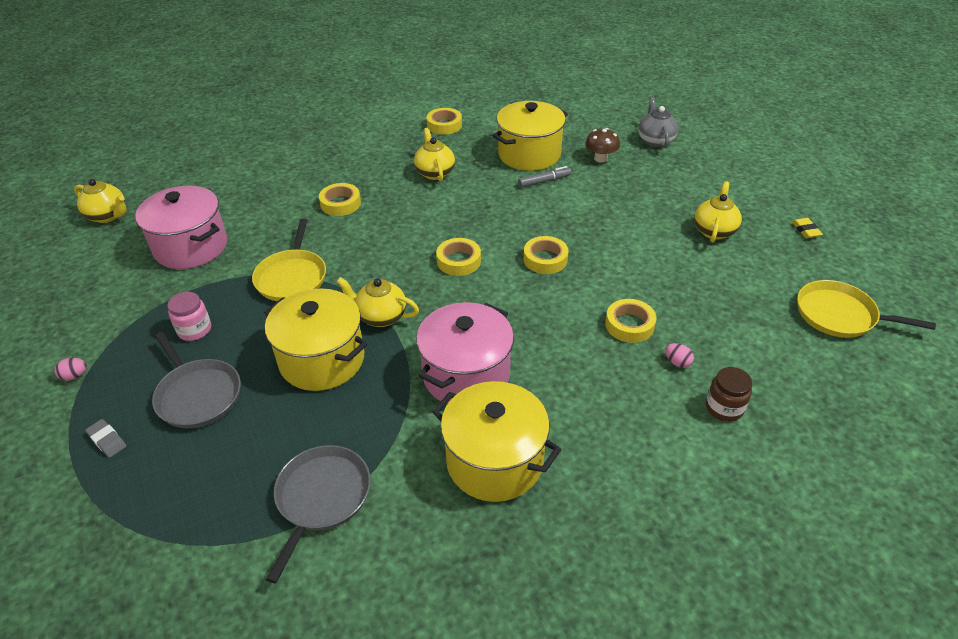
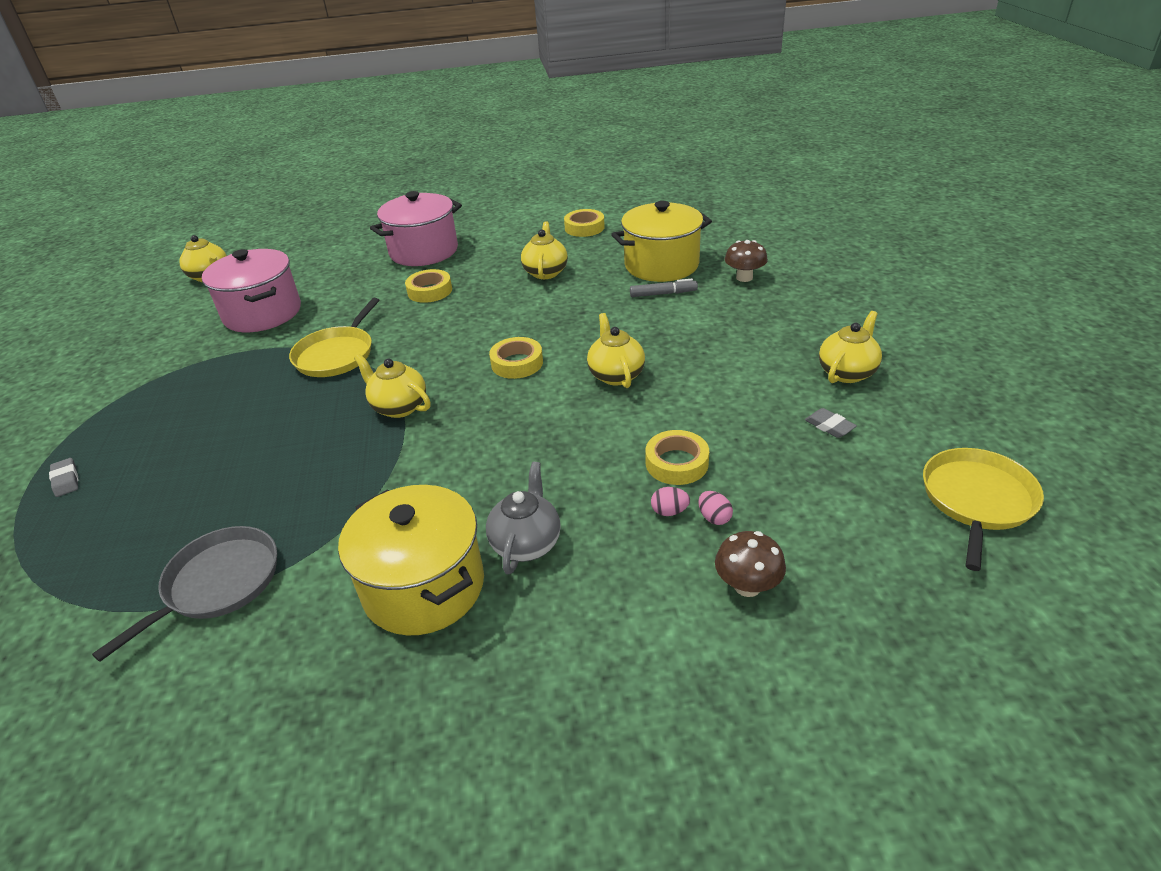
camera: 20 degrees right, 5 degrees down
pink egg [54,358,87,381] -> pink egg moved to [651,487,690,516]
grey pan [152,332,241,429] -> none
pink jar [168,292,211,341] -> none
yellow pot [264,288,367,391] -> none
pink pot [416,302,514,404] -> pink pot moved to [370,191,462,266]
yellow tape [524,236,568,274] -> yellow teapot [587,313,645,388]
grey teapot [638,97,678,148] -> grey teapot moved to [486,462,561,574]
brown jar [706,367,752,422] -> brown mushroom [715,531,786,597]
yellow eraser [792,218,823,238] -> none
yellow pan [797,280,936,338] -> yellow pan turned 75 degrees clockwise [923,448,1044,571]
none -> grey eraser [805,408,857,438]

